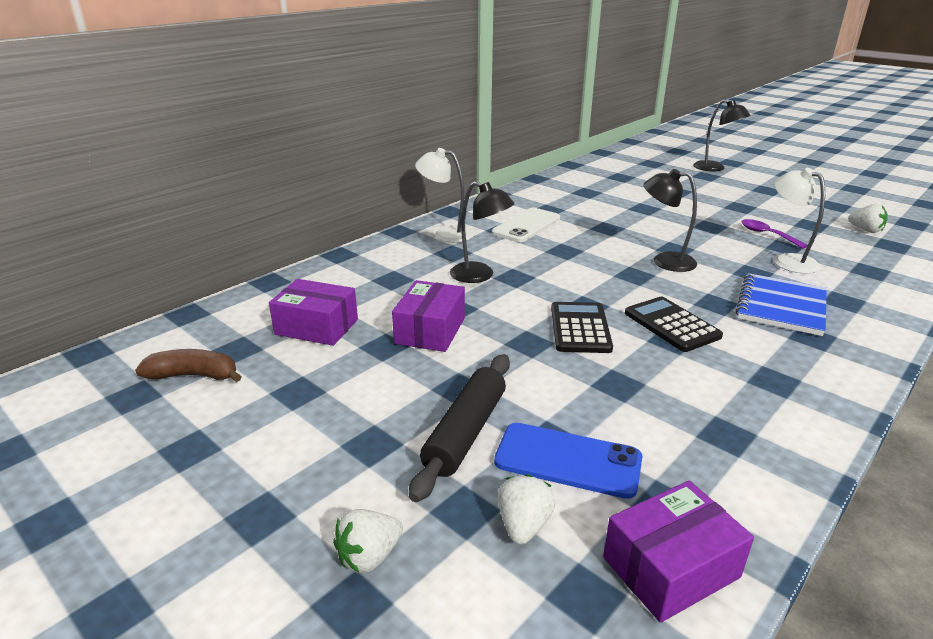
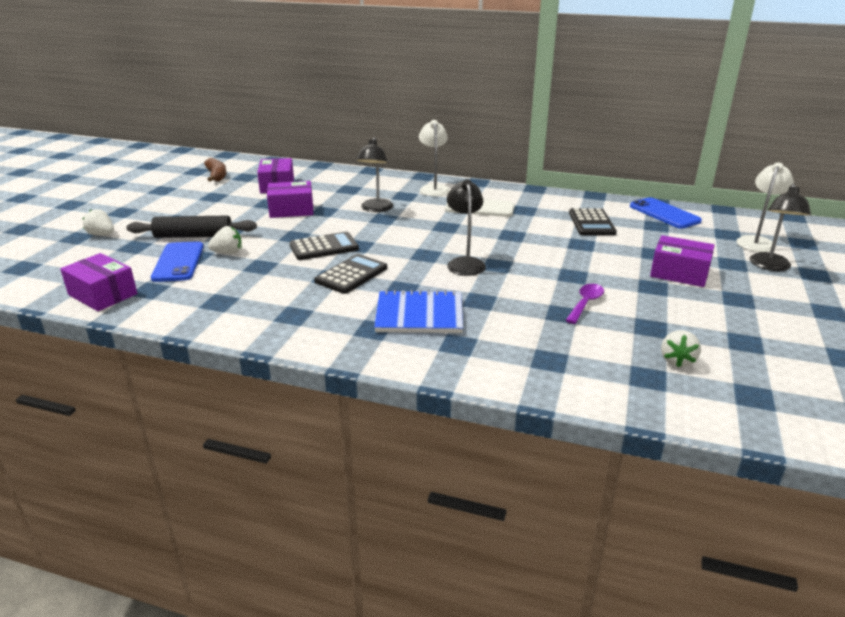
camera: 65 degrees right, 0 degrees up
white strawberry [497,474,556,545] -> white strawberry moved to [208,226,242,254]
white lamp [774,168,825,274] -> white lamp moved to [736,162,794,252]
none -> black calculator [569,208,617,235]
none -> blue phone [630,197,702,229]
none -> purple box [650,235,715,287]

